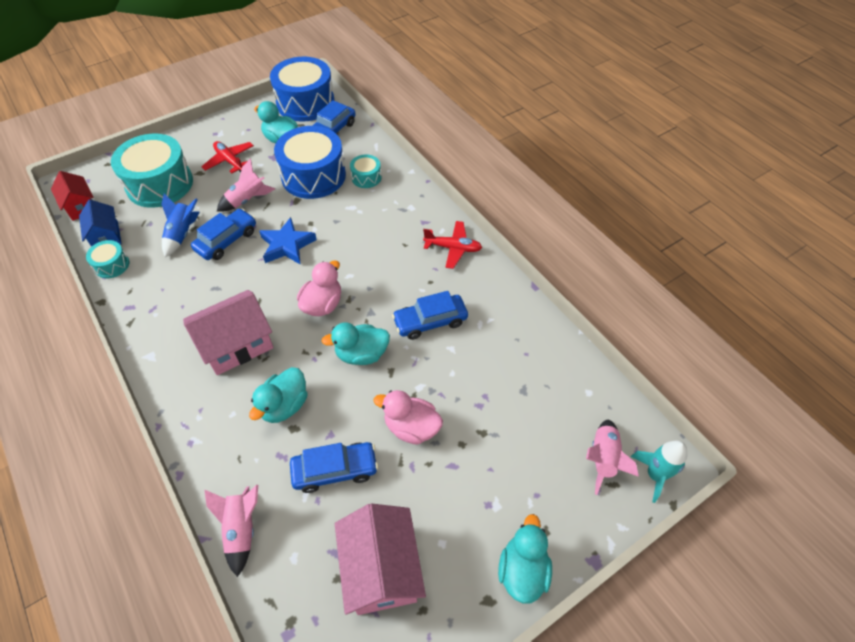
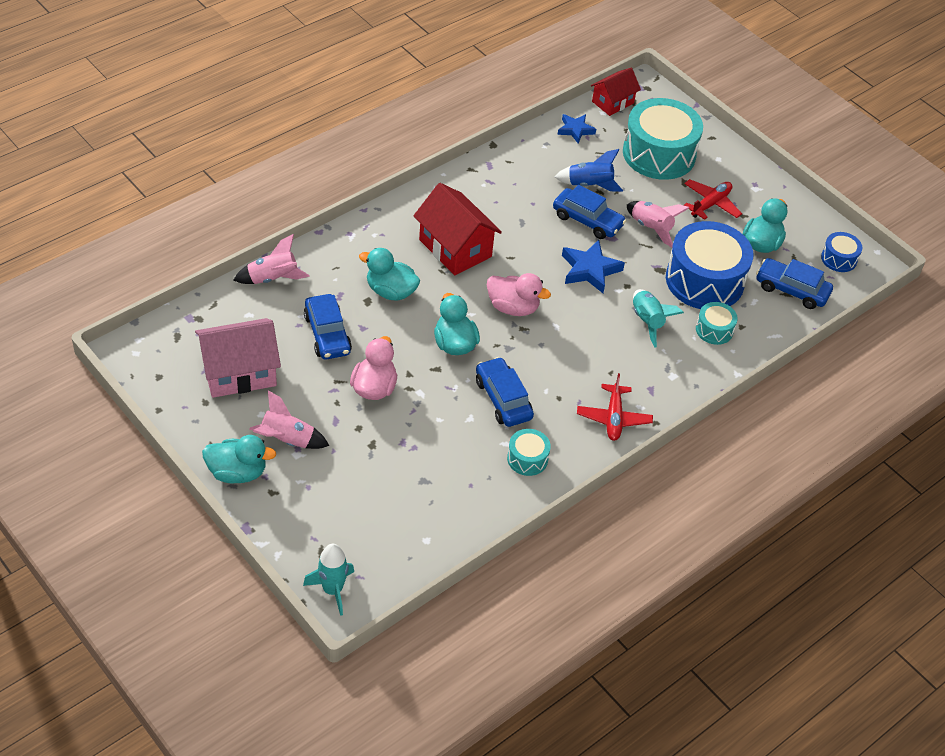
camera: 80 degrees right, 5 degrees down
blue house [79,200,122,247] -> blue star [557,114,596,144]
turquoise drum [86,240,129,278] -> turquoise drum moved to [507,429,551,476]
pink house [183,290,274,375] -> red house [413,183,502,275]
blue drum [270,56,335,122] -> blue drum [821,232,863,272], size x0.47
pink rocket [586,420,639,495] -> pink rocket moved to [249,390,329,449]
none -> turquoise rocket [633,289,684,348]

